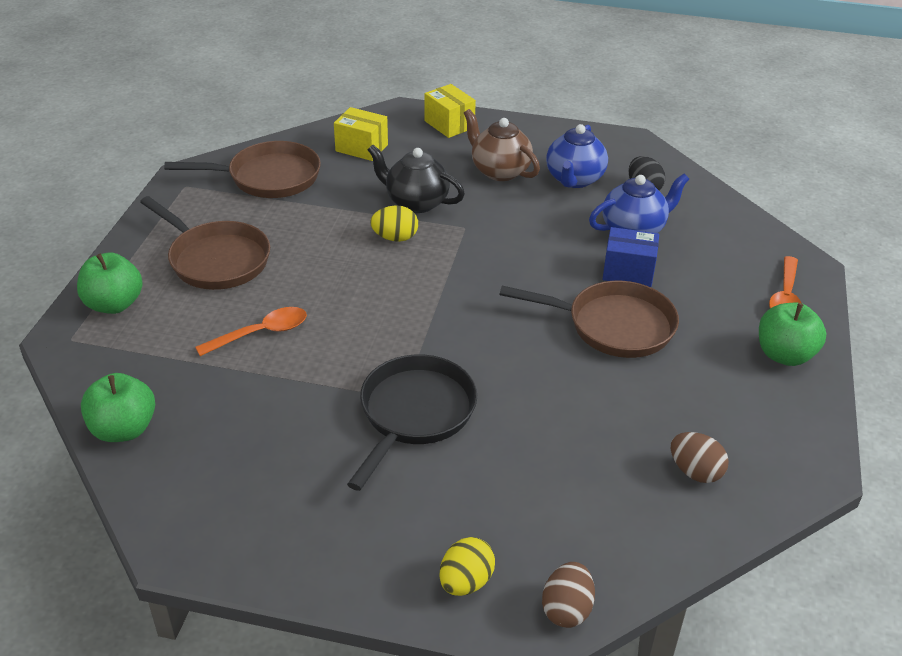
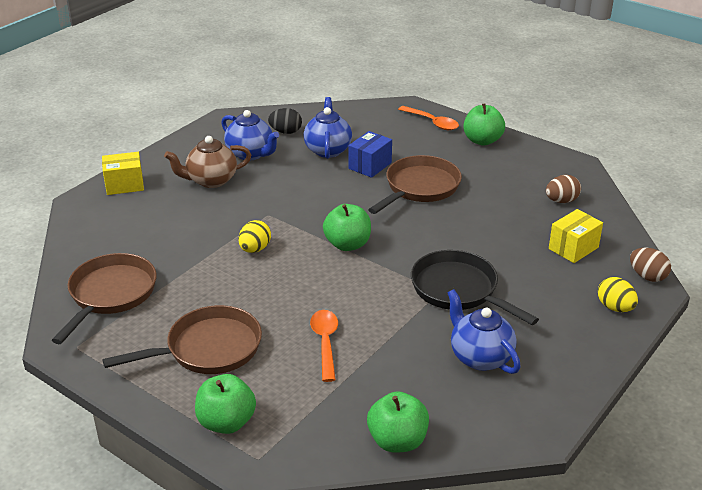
camera: 65 degrees left, 5 degrees down
yellow box [334,107,388,161] -> yellow box moved to [549,209,603,263]
black teapot [368,145,465,213] -> none
none -> green apple [323,204,371,251]
none -> blue teapot [447,289,521,374]

